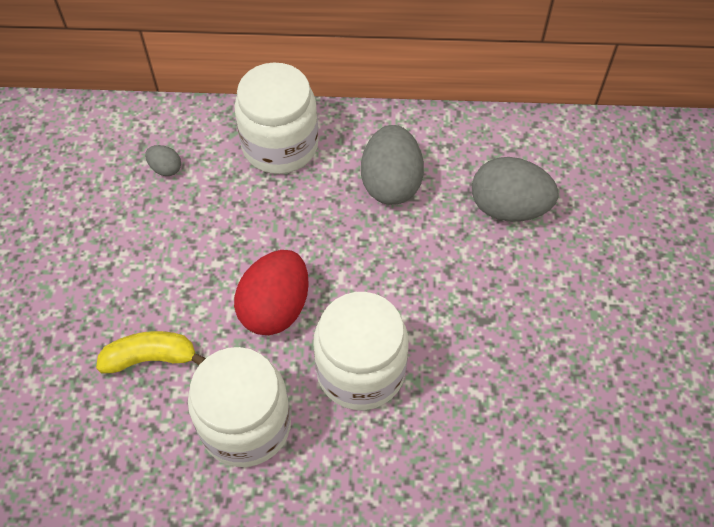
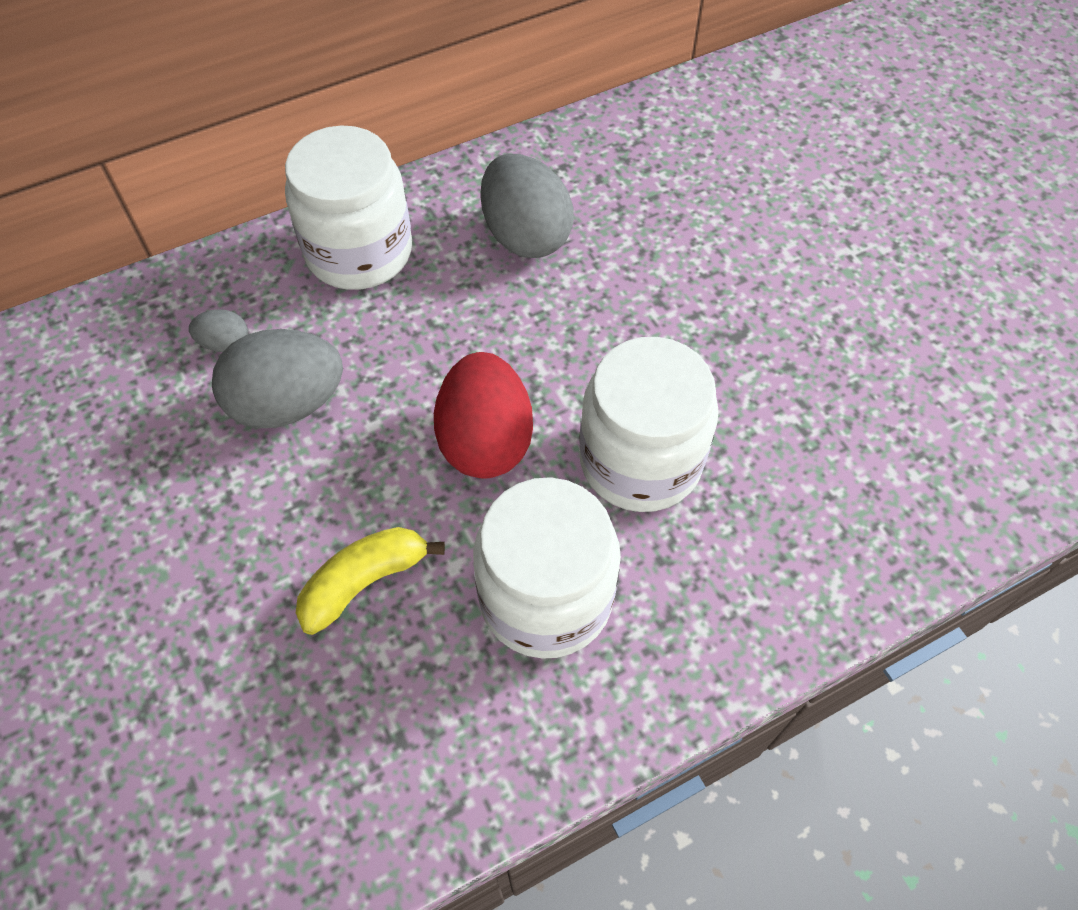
camera: 30 degrees left, 0 degrees up
grey egg [472,157,559,222] -> grey egg moved to [212,329,343,429]

